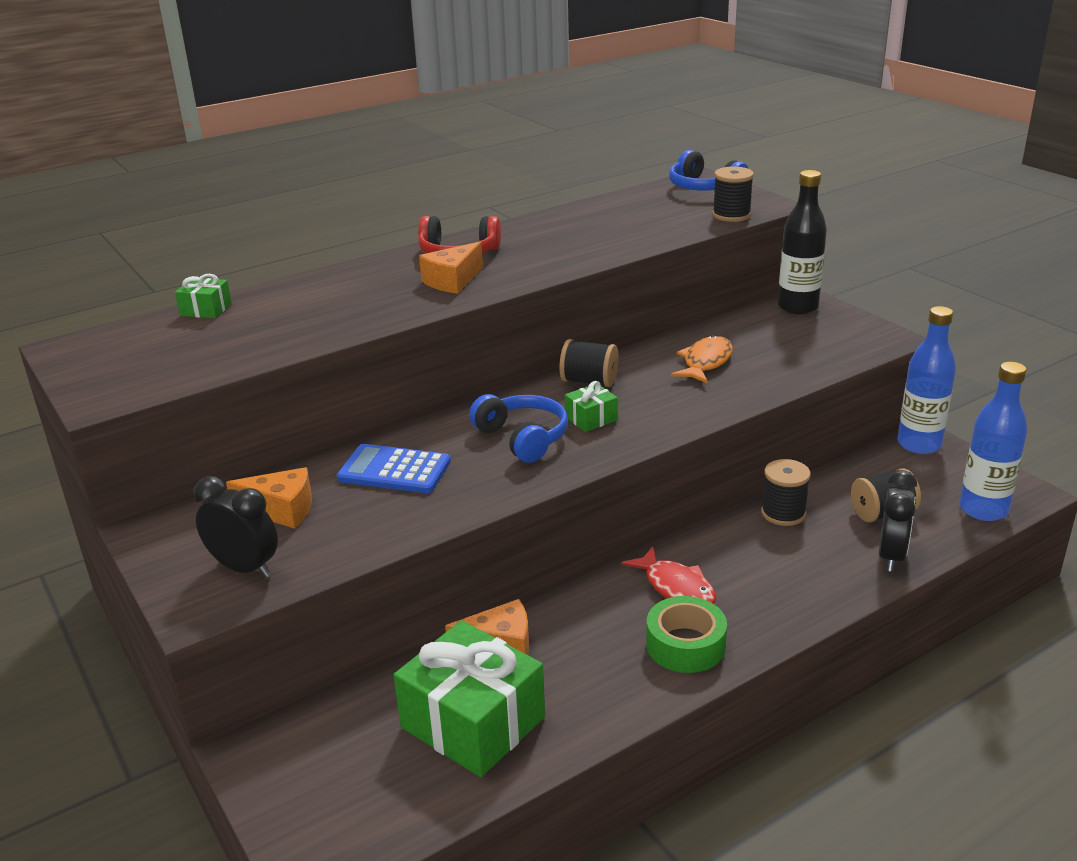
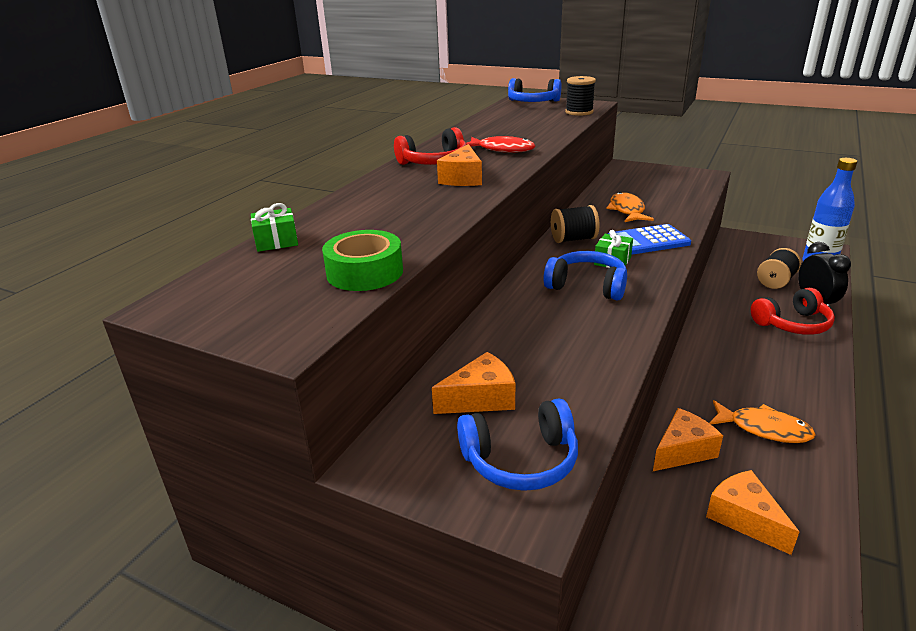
camera: 30 degrees left, 0 degrees up
black clock [194,476,278,577] -> blue headphones [457,399,578,491]
blue calculator [337,444,451,493] -> blue calculator moved to [608,224,691,255]
green gift [394,620,545,777] -> orange cheese [706,470,799,555]
red fish [621,546,716,604] -> red fish moved to [466,136,535,153]
green tape [646,596,727,673] -> green tape moved to [322,230,403,291]
black spool [761,459,811,526] -> none
black bottle [778,170,827,315] -> none
blue bottle [898,306,956,454] -> none
none -> orange fish [709,400,816,443]
none -> red headphones [751,288,835,335]

